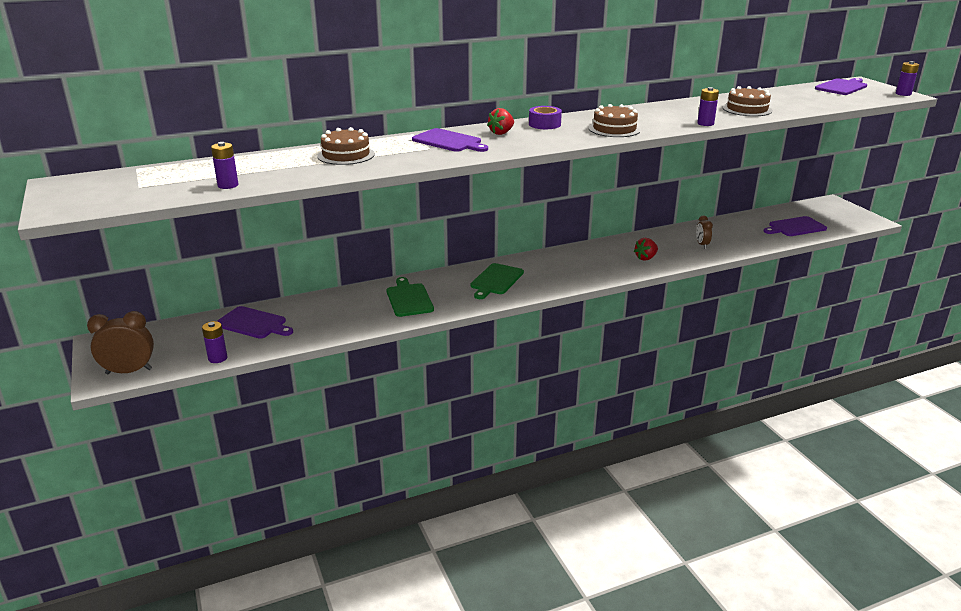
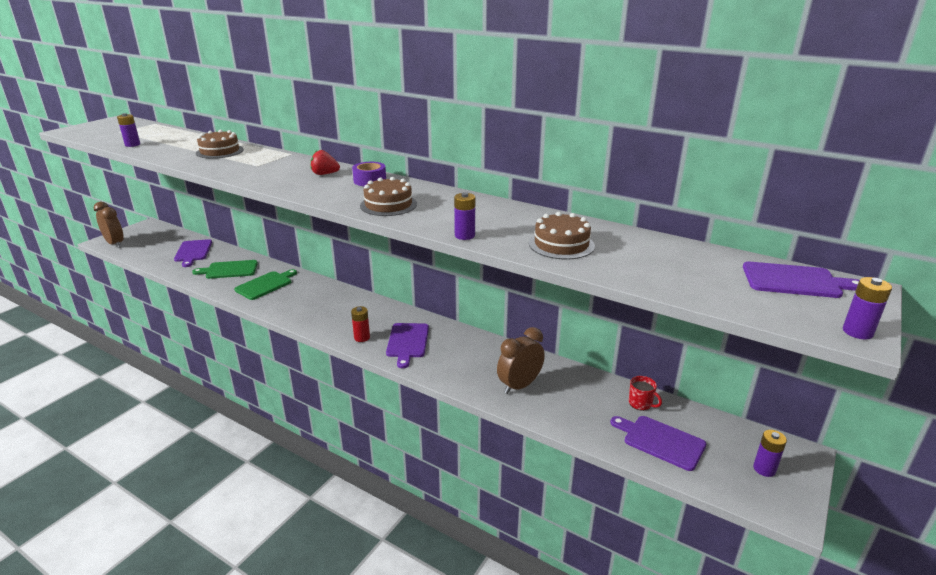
camera: 55 degrees right, 0 degrees up
purple battery [202,321,227,363] -> purple battery moved to [753,430,787,477]
purple cutting board [412,128,488,152] -> purple cutting board moved to [386,323,429,368]
green cutting board [470,263,524,299] -> green cutting board moved to [192,260,258,279]
red strawberry [634,238,658,261] -> none
brown clock [696,216,713,248] -> brown clock [497,327,545,394], size x1.76
none -> red battery [351,306,370,342]
none -> red mug [629,376,662,411]

